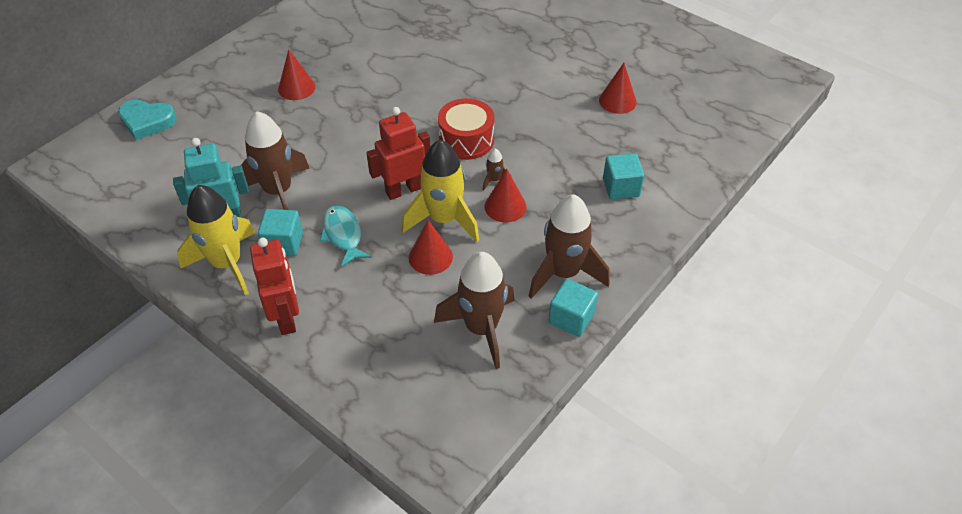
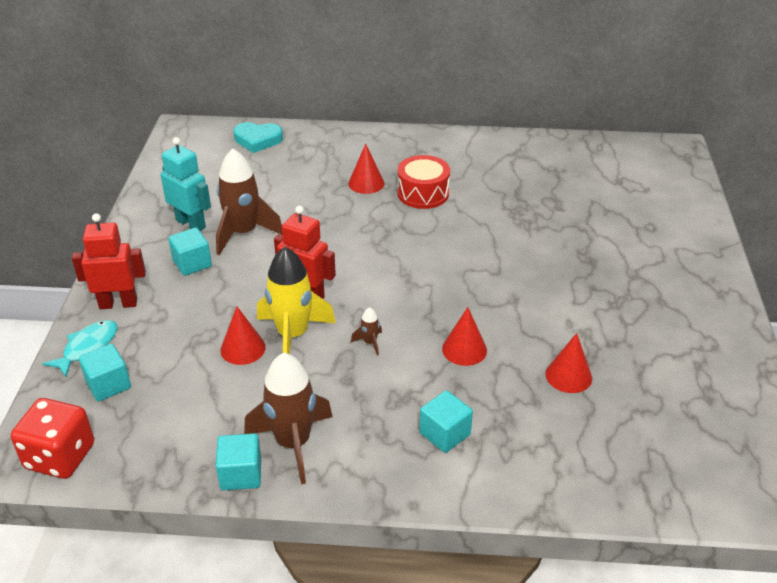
camera: 55 degrees right, 10 degrees down
turquoise heart [118,100,177,140] -> turquoise heart turned 60 degrees counterclockwise [233,122,283,153]
yellow rocket [177,185,255,295] -> none
red robot [250,238,299,335] -> red robot turned 135 degrees counterclockwise [72,213,146,309]
turquoise fish [320,205,372,267] -> turquoise fish moved to [43,320,118,377]
brown rocket [434,252,515,369] -> none
red drum [438,98,494,160] -> red drum moved to [398,155,450,209]
red cone [485,169,527,222] -> red cone moved to [442,307,487,366]
none -> red dice [11,398,94,479]
none -> turquoise cube [79,344,131,401]

